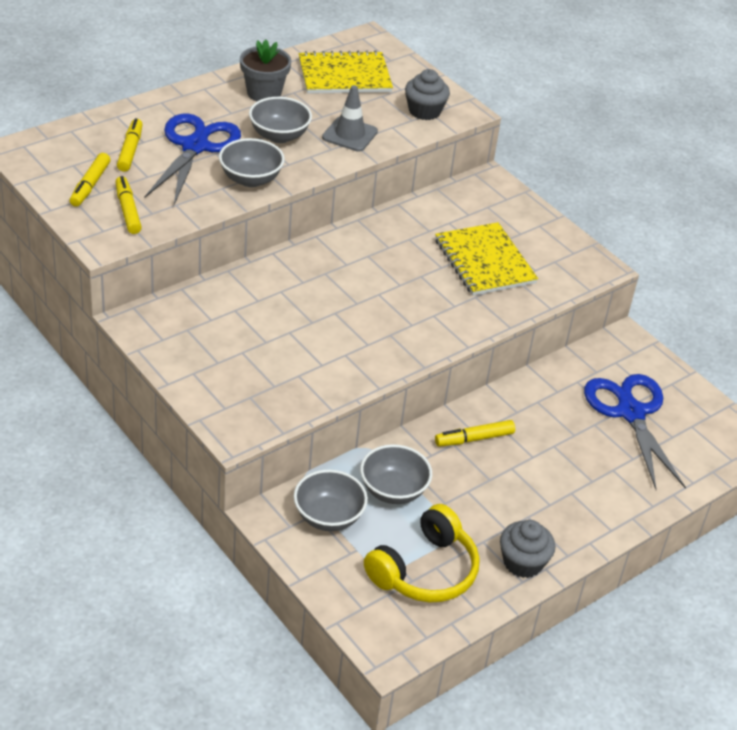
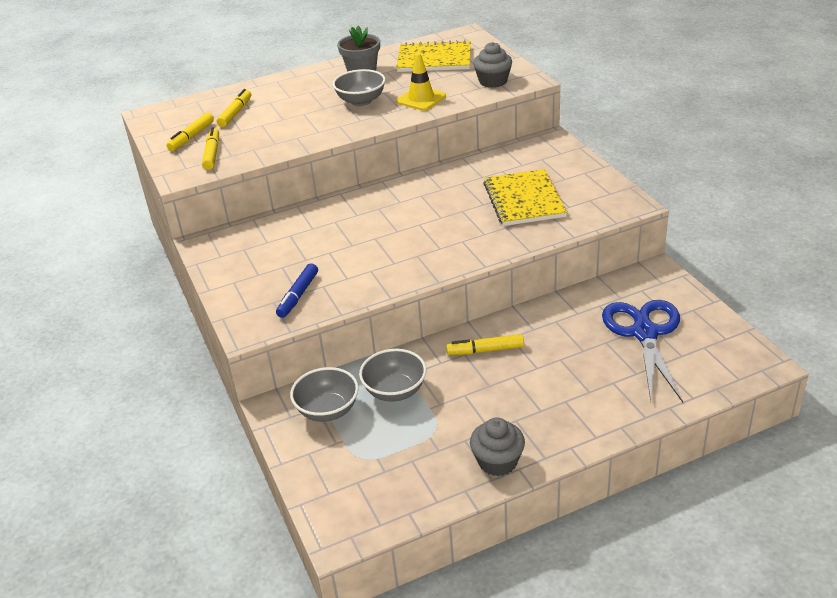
camera: 20 degrees right, 5 degrees down
blue scissors [145,113,241,205] -> none
grey bowl [219,138,285,187] -> none
grey traffic cone [322,85,378,152] -> yellow traffic cone [396,53,446,111]
yellow headphones [364,504,480,603] -> none
none -> blue marker [276,263,318,318]

